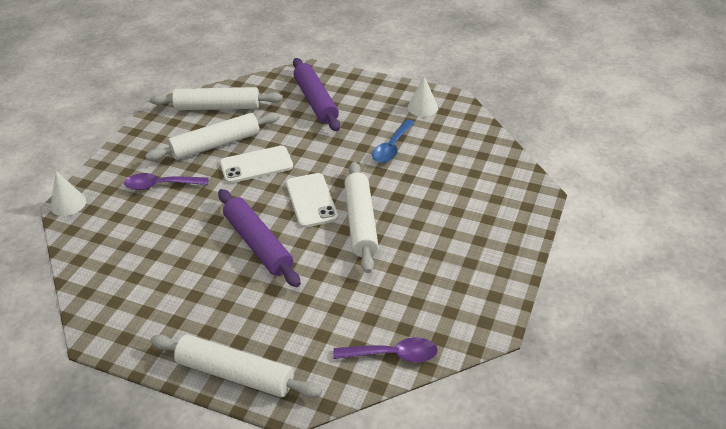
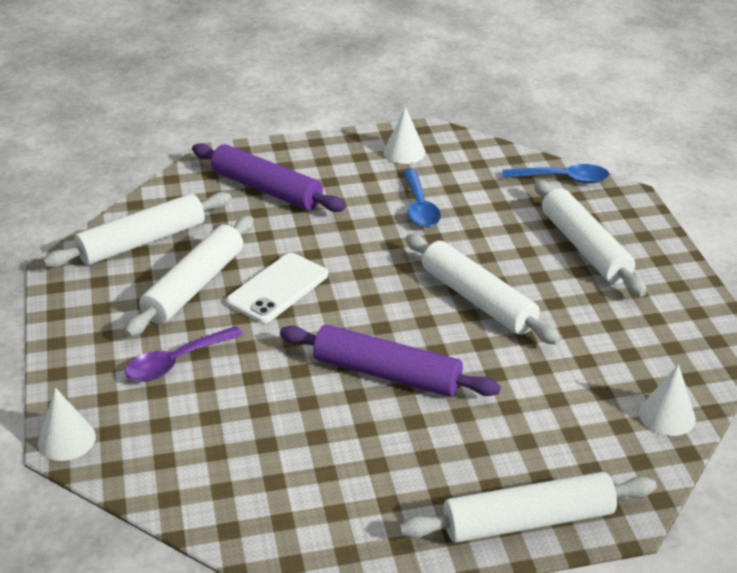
camera: 35 degrees left, 5 degrees down
white phone [286,173,338,228] -> none
purple spoon [333,337,438,362] -> white cone [639,364,696,436]
none -> blue spoon [503,164,609,184]
none -> white rolling pin [534,180,646,297]

